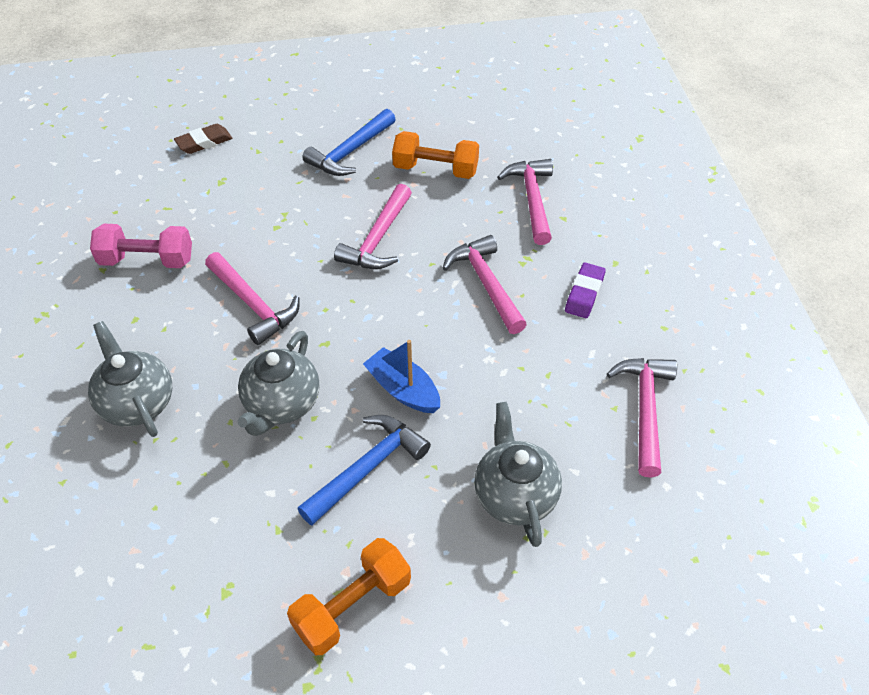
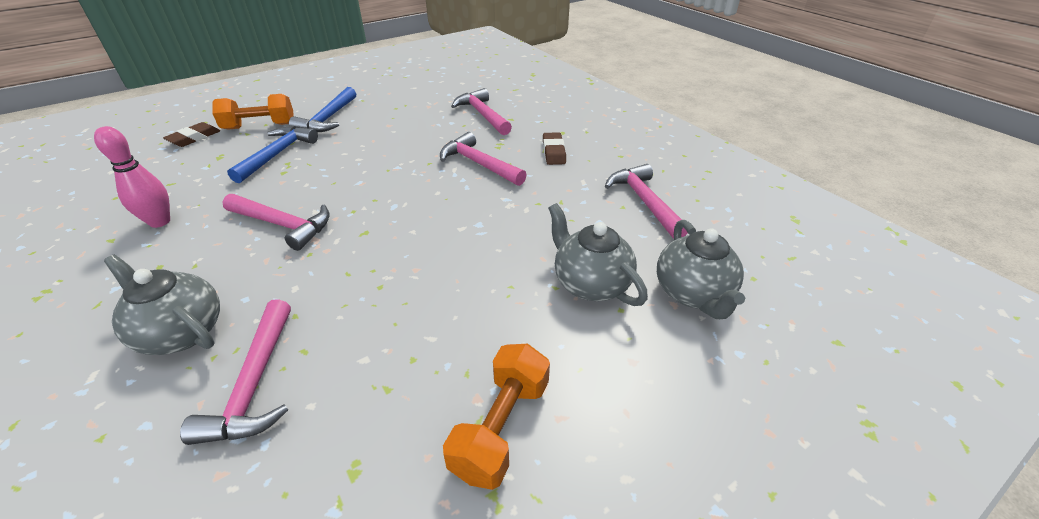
camera: 25 degrees left, 10 degrees down
pink dumbbell [90,224,192,268] -> pink bowling pin [94,126,170,228]
grey teapot [238,331,320,436] -> grey teapot moved to [657,220,745,319]
blue hammer [297,415,431,525] -> blue hammer moved to [227,126,318,183]
pink hammer [334,184,412,269] -> pink hammer moved to [180,299,291,445]
blue boat [363,340,440,413] -> none
orange dumbbell [392,131,479,179] -> orange dumbbell moved to [212,94,294,130]
purple eraser [565,263,606,318] -> brown eraser [543,132,566,165]

